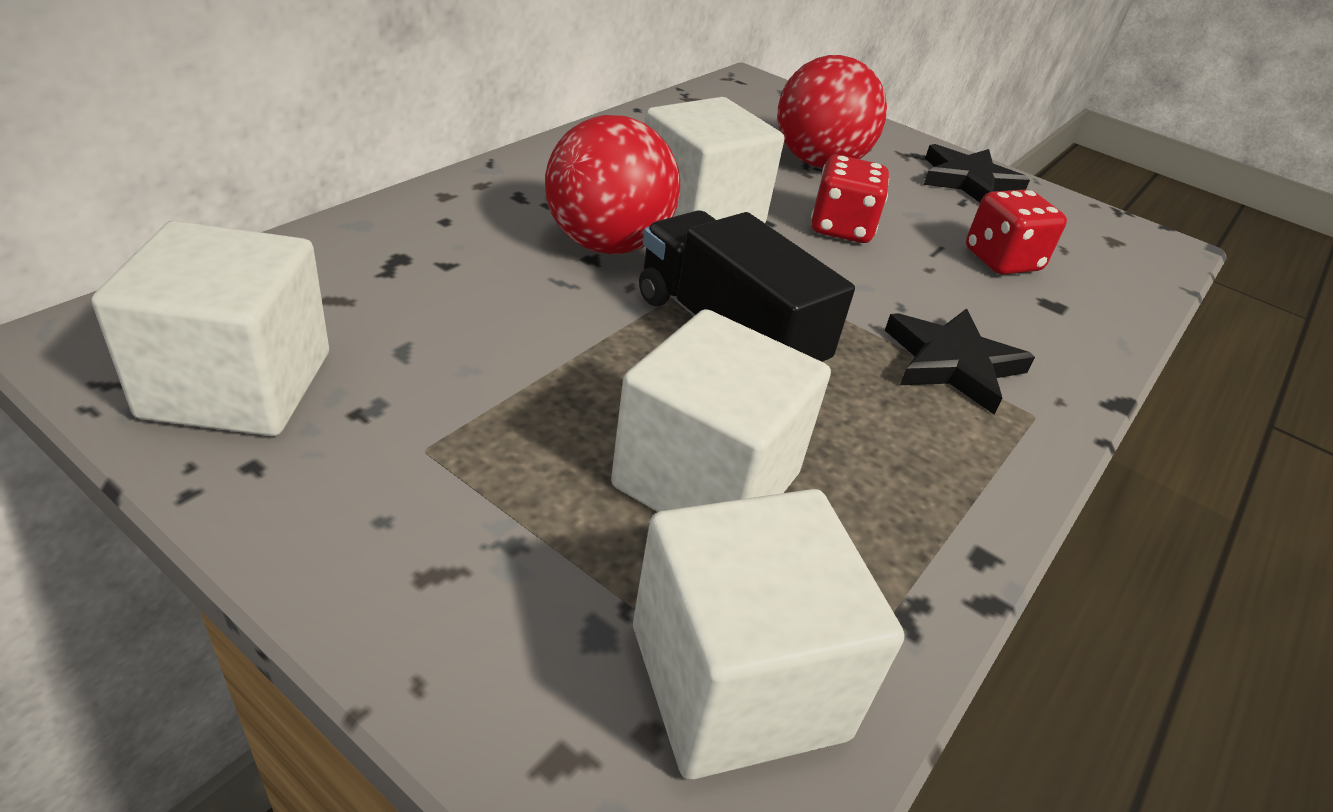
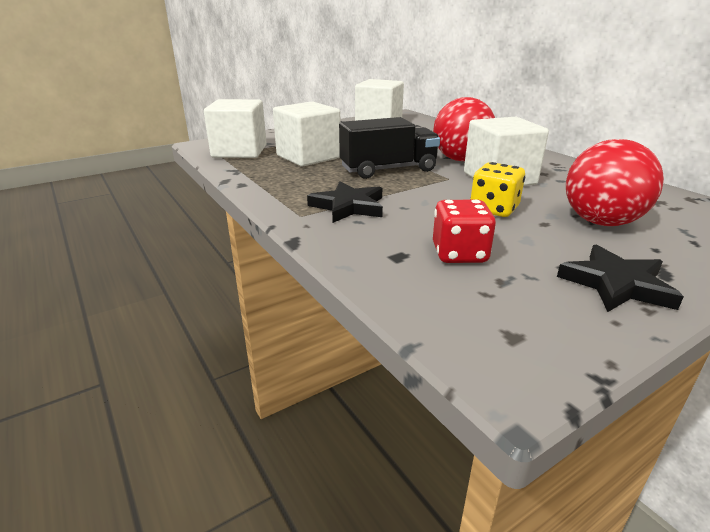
camera: 115 degrees right, 10 degrees down
red dice [811,155,889,243] -> yellow dice [470,162,525,217]

